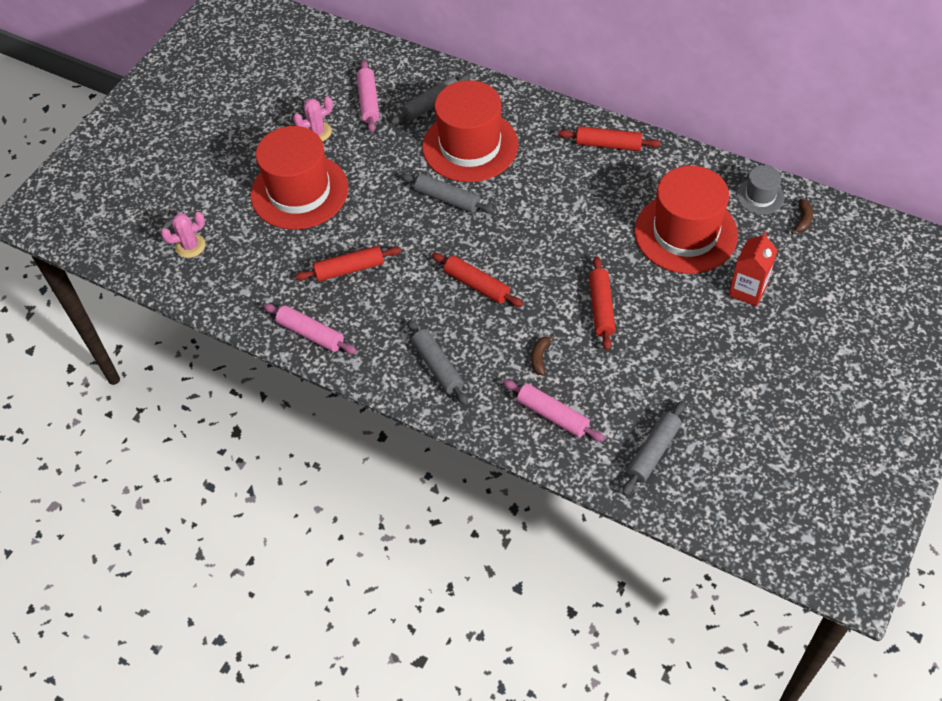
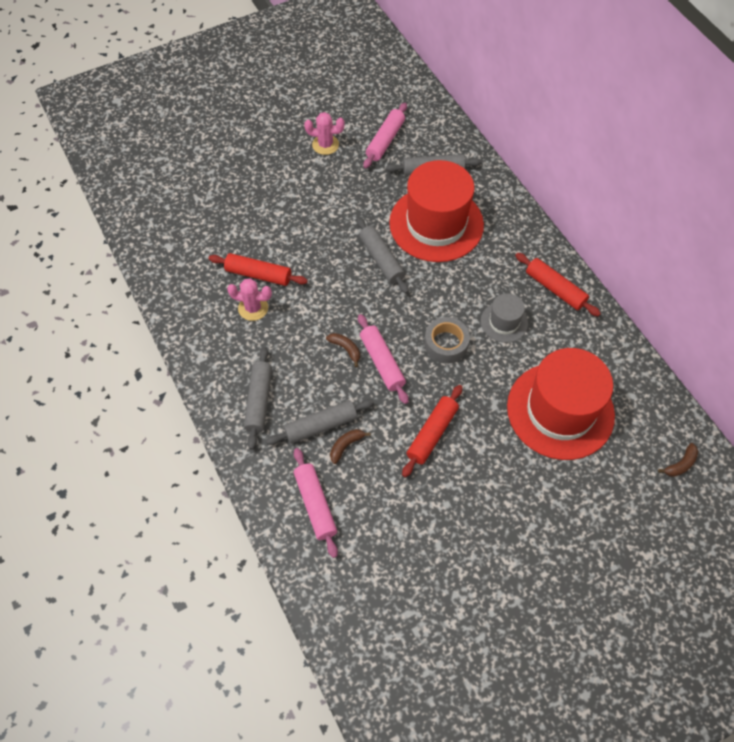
camera: 30 degrees right, 5 degrees up
pink cactus [161,212,206,258] -> pink cactus moved to [227,278,272,321]
red hat [250,126,348,230] -> none
pink rolling pin [263,303,357,354] -> pink rolling pin moved to [358,314,408,404]
red rolling pin [432,253,523,307] -> brown banana [326,333,360,367]
grey rolling pin [622,401,685,495] -> grey rolling pin moved to [266,399,374,445]
red carton [729,232,777,307] -> none
grey hat [737,165,784,215] -> grey hat moved to [481,293,528,343]
none -> grey tape [424,317,470,364]

